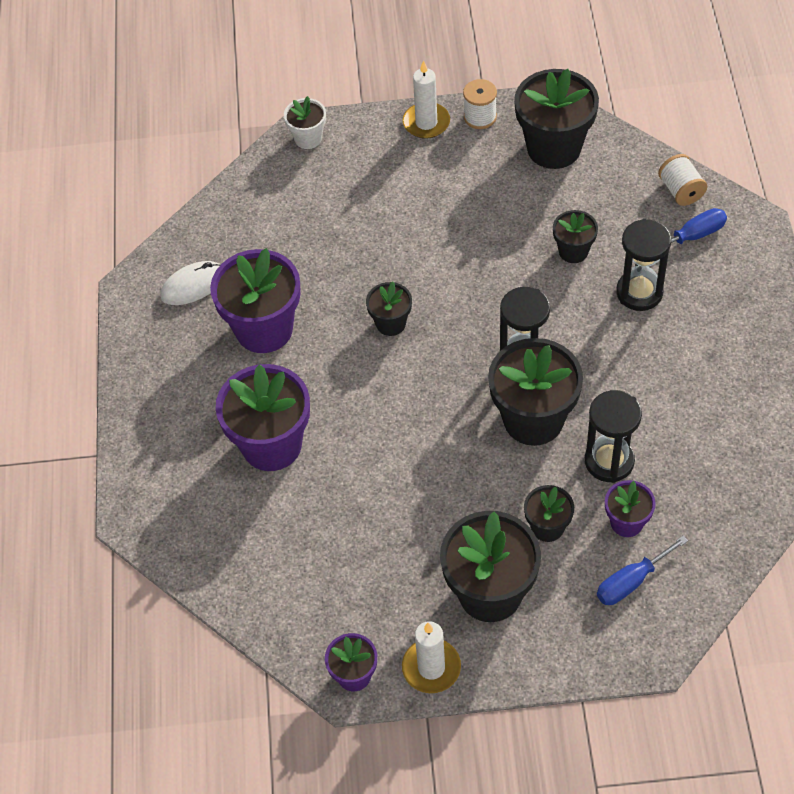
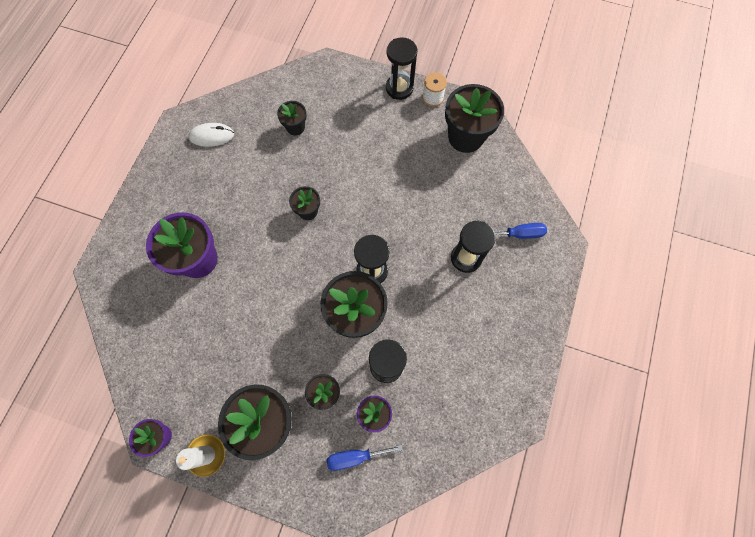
camera: 20 degrees right, 15 degrees up
purple flower pot [210,248,301,353] -> none
white flower pot [284,96,326,149] -> none
white candle [403,60,450,139] -> black hourglass [386,37,417,100]
black flower pot [553,210,598,263] -> black flower pot moved to [277,101,307,136]
white spool [658,154,707,206] -> none

